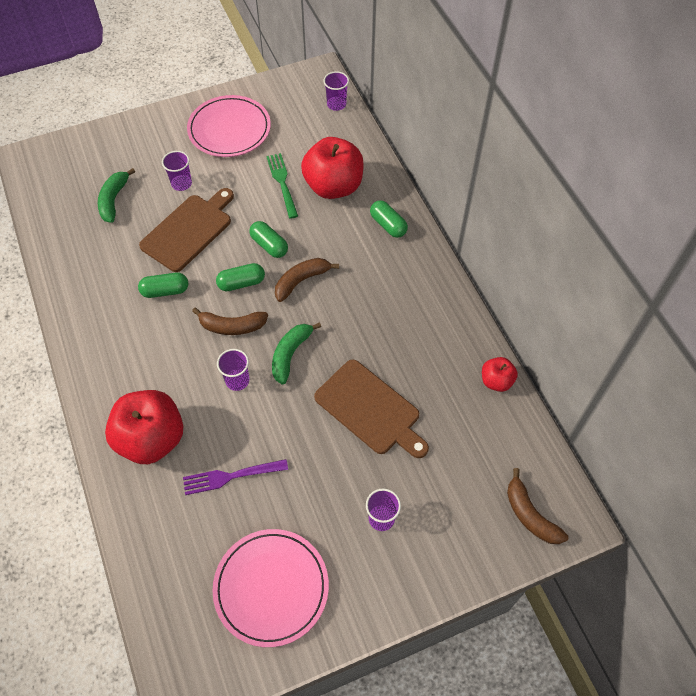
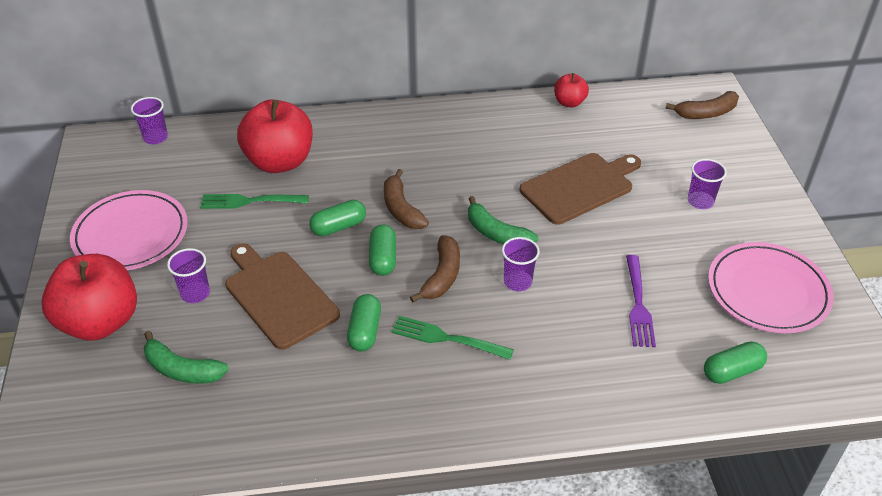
camera: 75 degrees left, 15 degrees down
red apple [105,390,183,464] -> red apple moved to [42,254,137,341]
green capsule [370,200,408,238] -> green capsule moved to [704,341,767,384]
none -> green fork [391,316,514,360]

